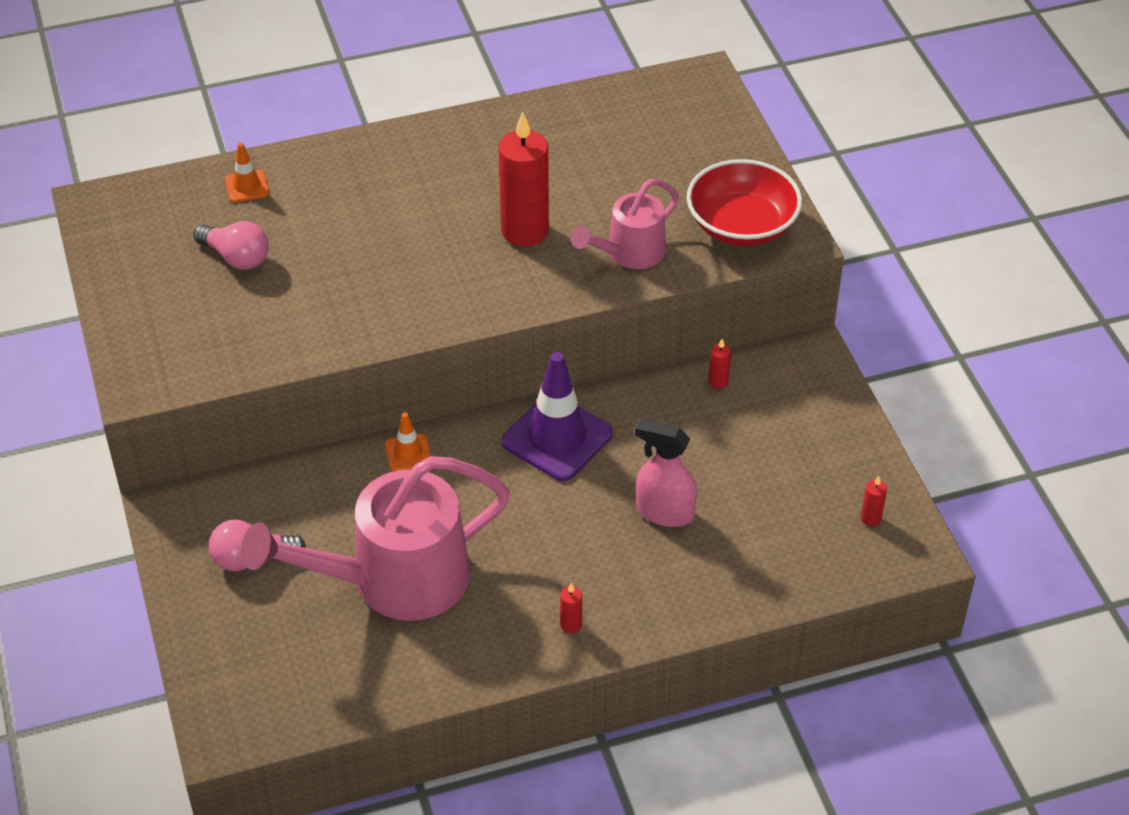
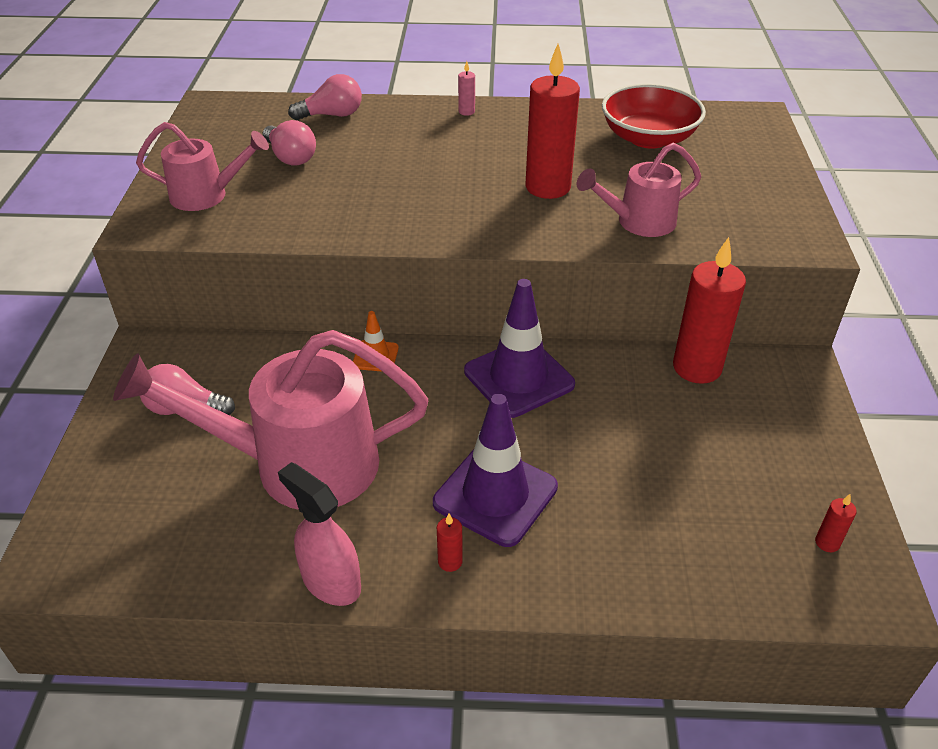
camera: 20 degrees right, 5 degrees down
orange traffic cone [225,143,269,203] -> pink light bulb [288,74,362,120]
pink spray bottle [635,419,697,527] -> pink spray bottle moved to [278,462,361,606]
red bowl [687,159,802,246] -> red bowl moved to [602,84,706,149]
red candle [709,339,731,389] -> red candle [673,237,746,384], size x2.44
none -> pink watering can [136,122,269,211]
none -> purple traffic cone [433,394,558,547]
none -> pink candle [458,61,475,116]

